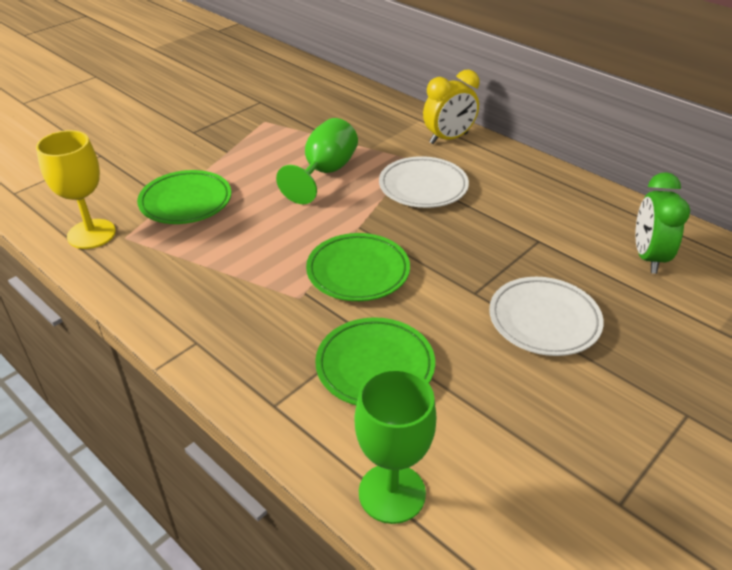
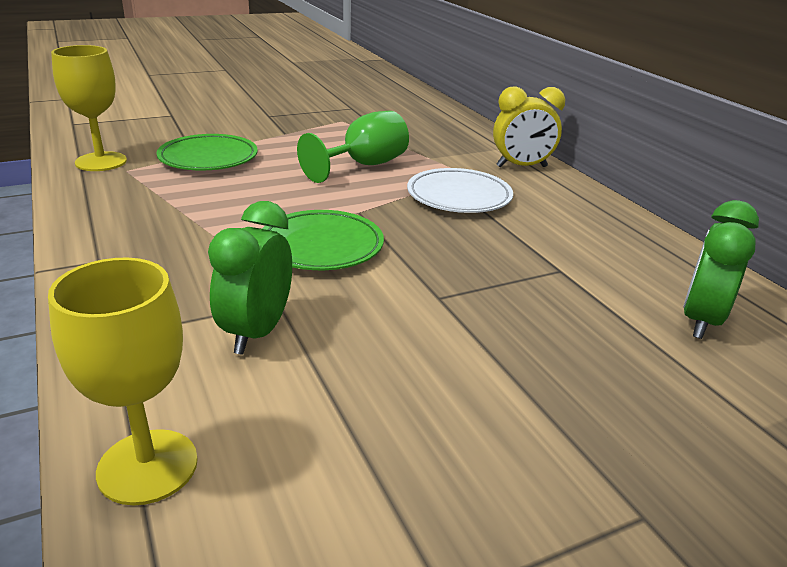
camera: 20 degrees right, 10 degrees down
green plate [315,317,435,405] -> green clock [208,201,292,355]
green goblet [355,368,436,524] -> yellow goblet [48,257,198,506]
white plate [489,277,604,356] -> none

